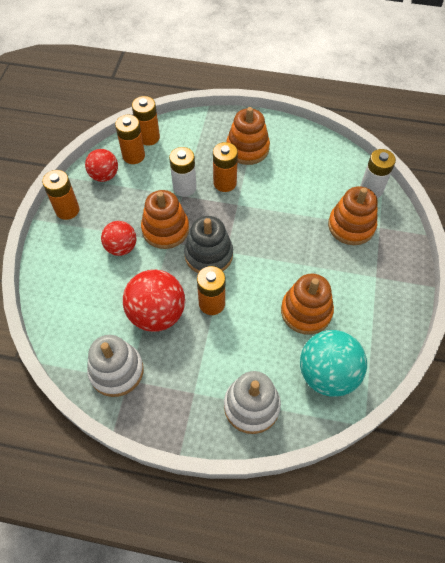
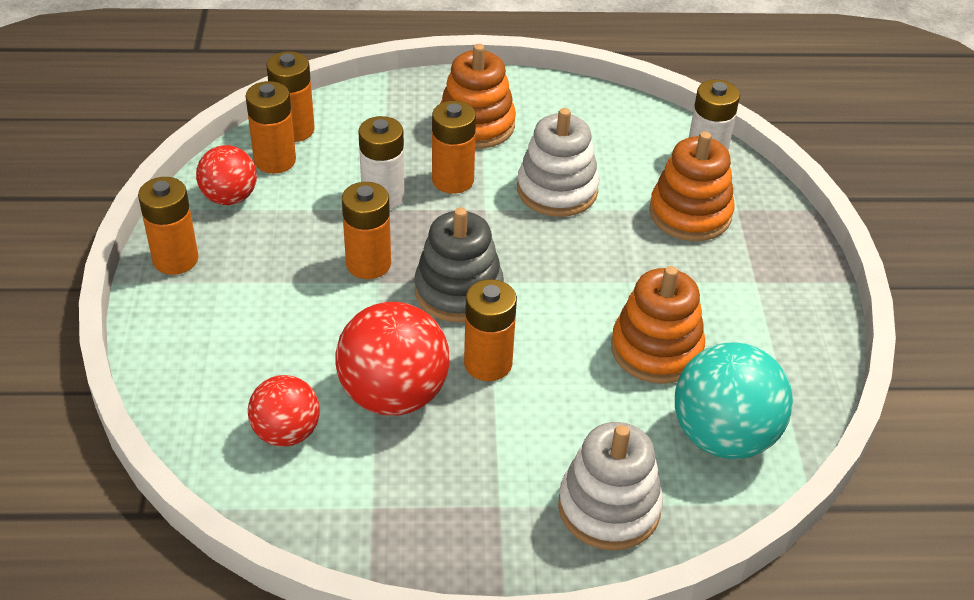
camera: 15 degrees left, 15 degrees down
white stacking toy [87,335,144,397] -> white stacking toy moved to [517,108,599,217]
red ball [101,221,137,256] -> red ball moved to [248,375,320,447]
orange stacking toy [141,190,189,249] -> orange battery [342,182,391,279]

